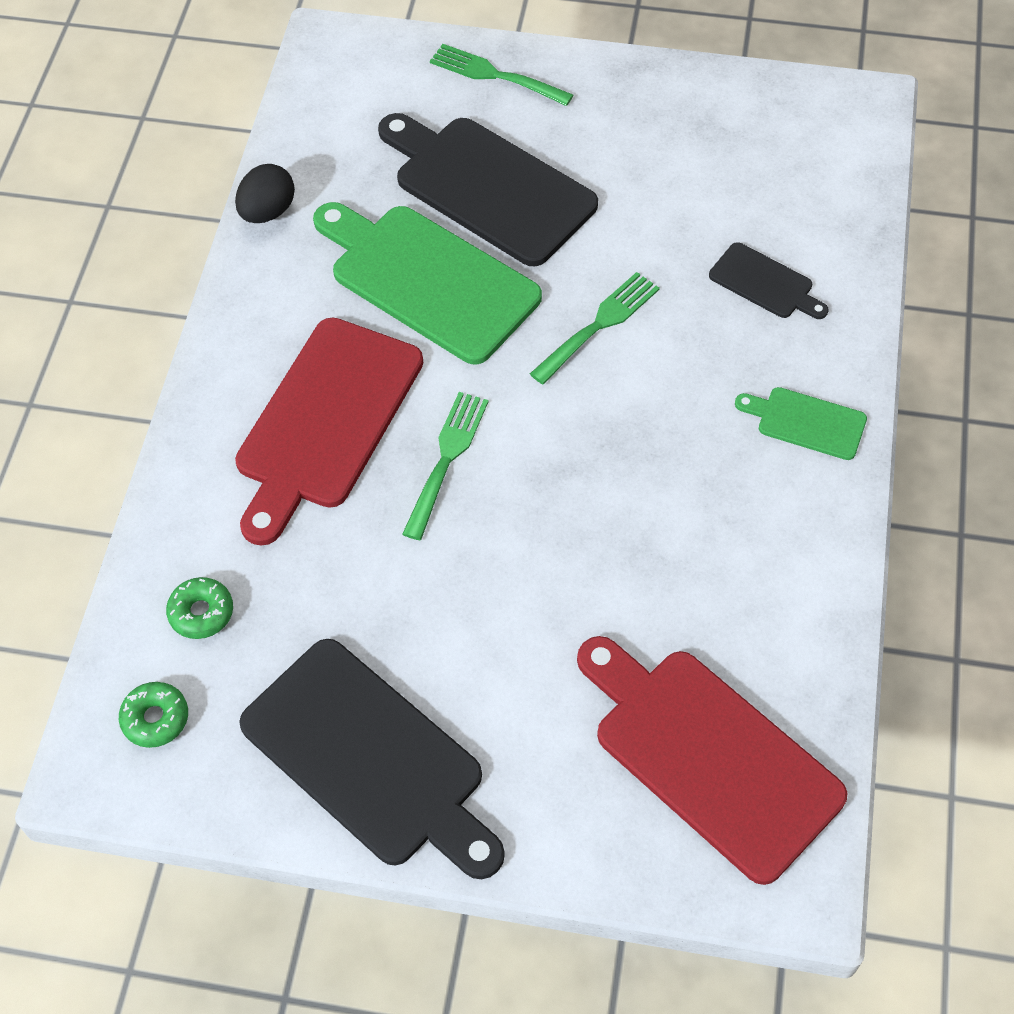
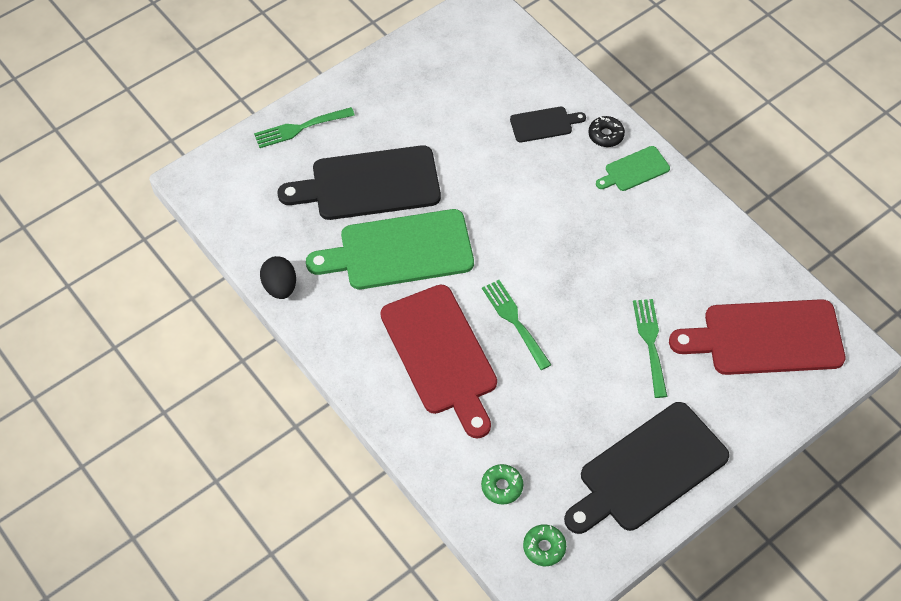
camera: 50 degrees left, 0 degrees up
black cutting board [239,639,505,879] -> black cutting board turned 150 degrees clockwise [564,402,729,534]
green fork [530,272,660,384] -> green fork moved to [633,299,667,398]
none -> black donut [588,116,625,147]

